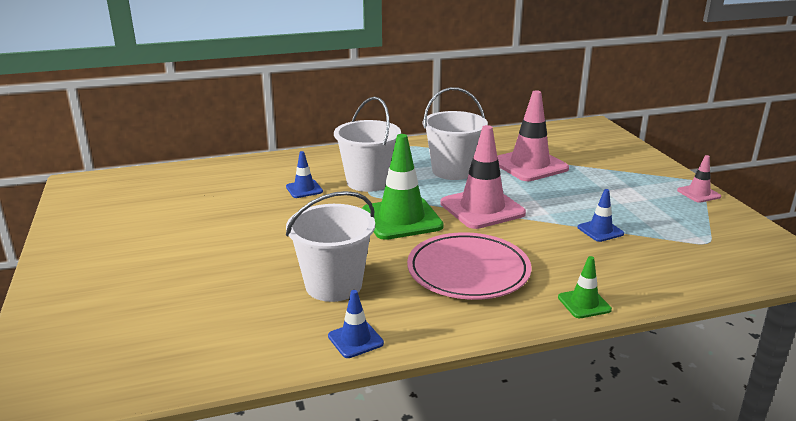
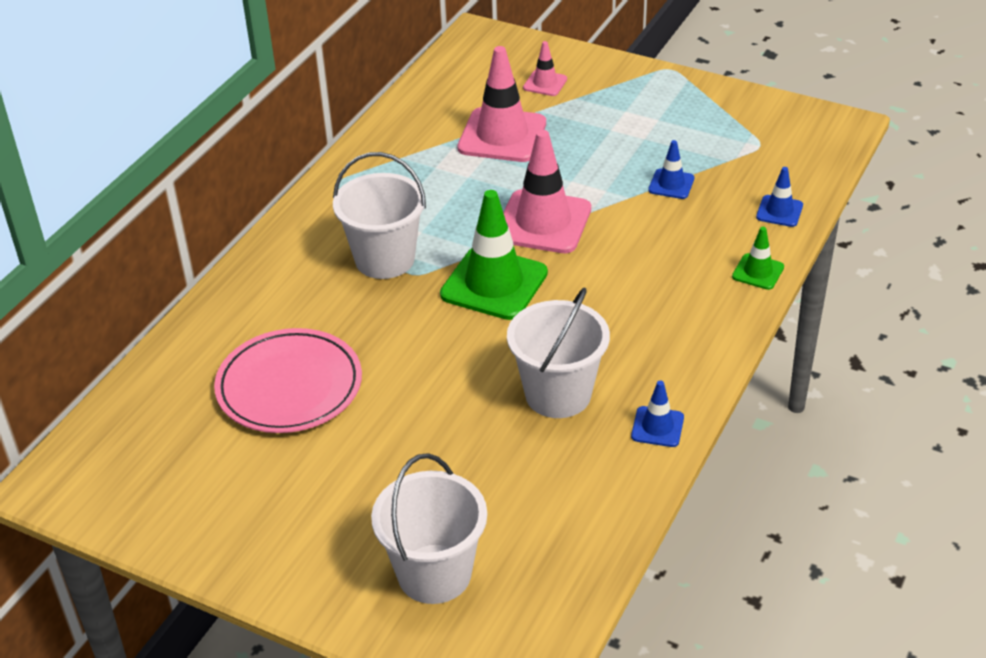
camera: 45 degrees left, 15 degrees up
blue traffic cone [286,151,323,198] -> blue traffic cone moved to [756,167,803,227]
pink plate [407,232,532,300] -> pink plate moved to [214,328,362,433]
white bucket [423,87,488,180] -> white bucket moved to [371,453,487,604]
pink traffic cone [677,155,721,203] -> pink traffic cone moved to [523,41,567,96]

